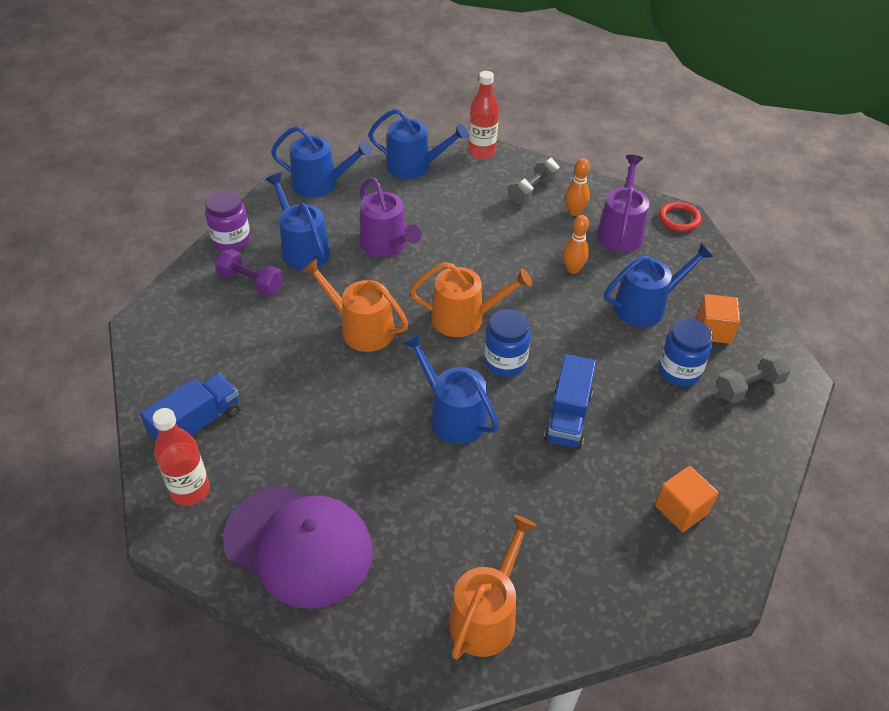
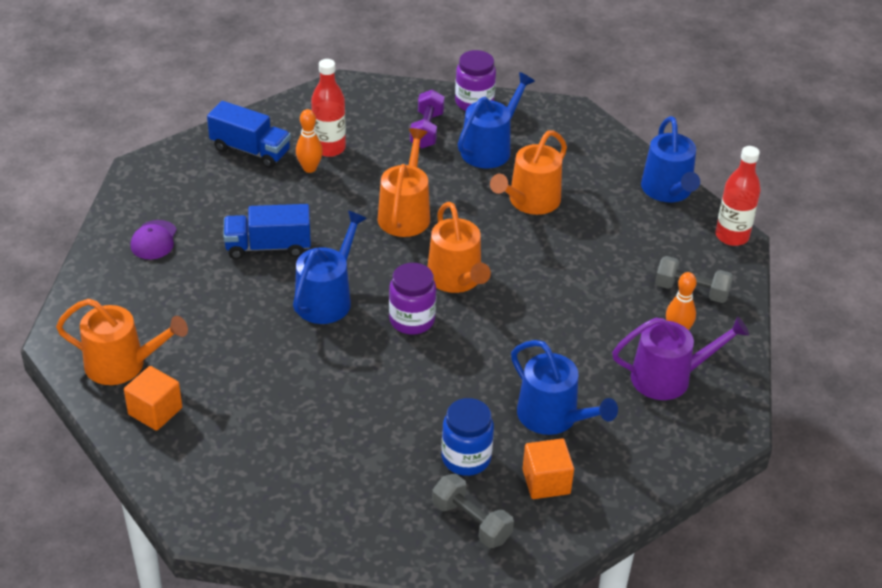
camera: 70 degrees right, 5 degrees down
red bottle [153,408,210,506] -> red bottle moved to [311,59,346,157]
purple cap [223,486,373,609] -> purple cap [131,220,177,259], size x0.43
blue watering can [271,126,372,198] -> none
purple watering can [360,178,422,257] -> orange watering can [490,130,567,215]
blue jar [484,309,531,377] -> purple jar [389,263,436,335]
blue truck [544,354,596,449] -> blue truck moved to [223,204,311,259]
orange bowling pin [563,215,589,274] -> orange bowling pin moved to [296,109,323,173]
orange cube [655,466,718,532] -> orange cube moved to [124,366,182,431]
red ring [659,202,701,232] -> none

